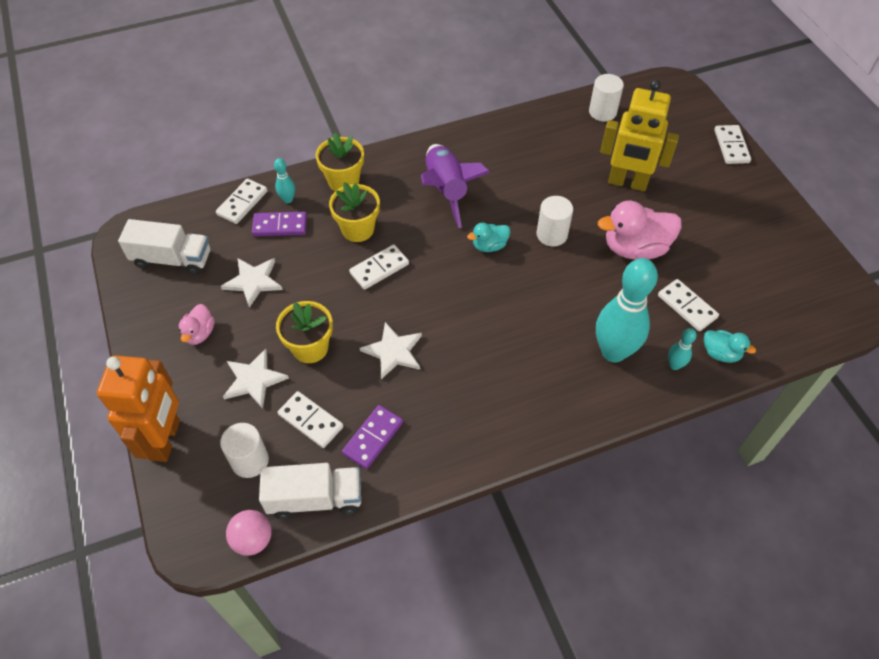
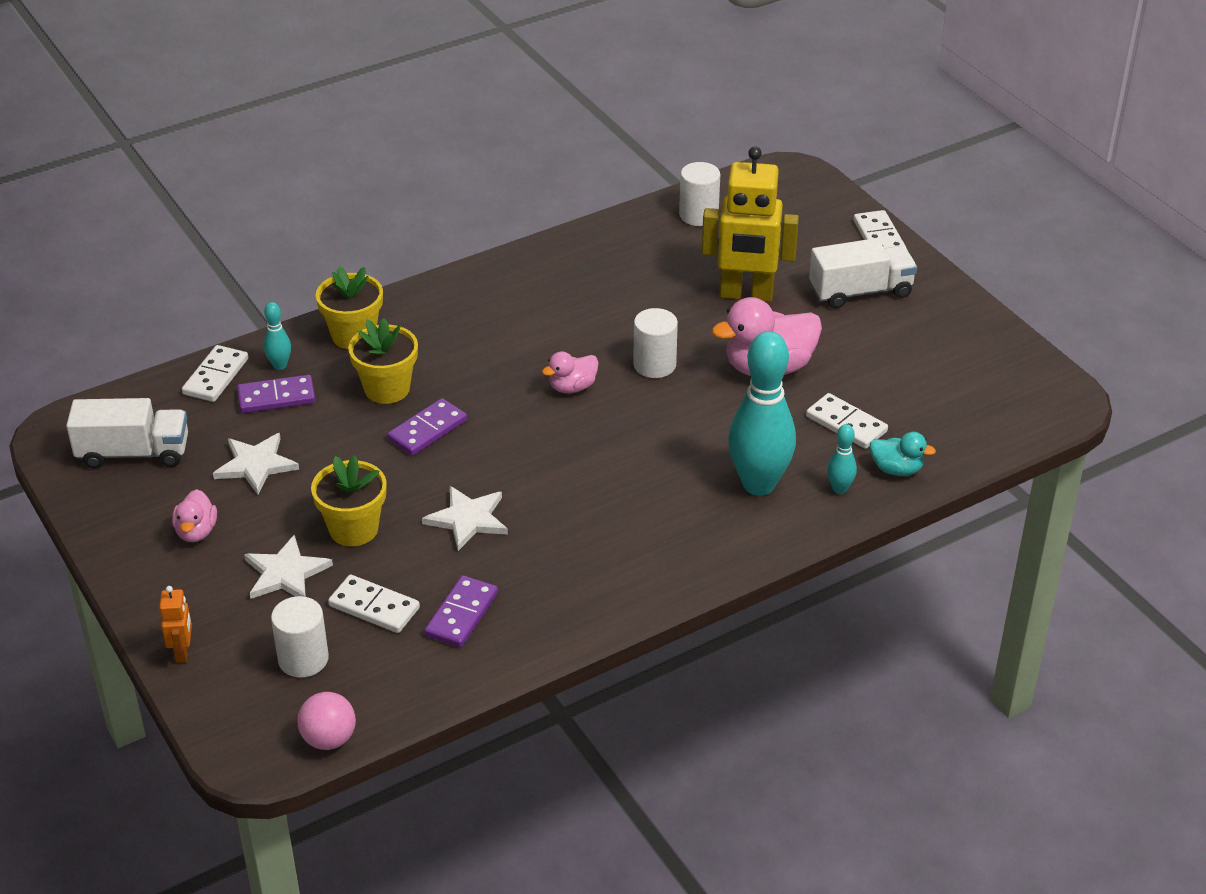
camera: 10 degrees left, 15 degrees down
orange robot [97,355,180,462] -> orange robot [159,586,192,663], size x0.44
white truck [259,463,361,519] -> white truck moved to [809,238,917,308]
white domino [349,244,409,290] -> purple domino [387,398,467,456]
purple rocket [421,144,490,228] -> none
turquoise duck [467,223,510,252] -> pink duck [542,351,599,393]

